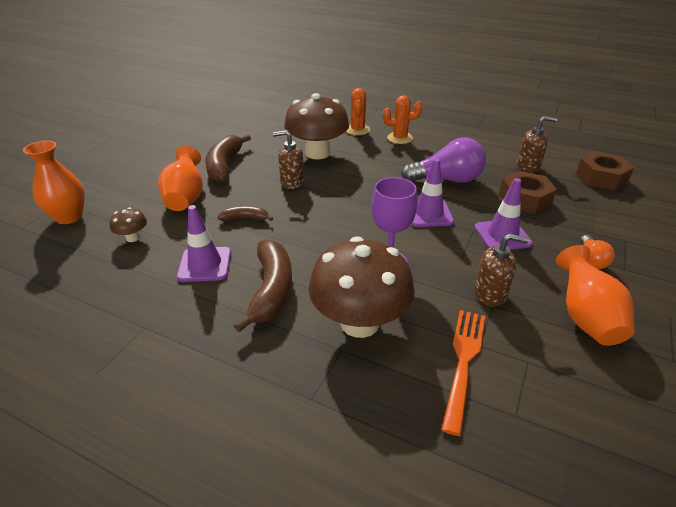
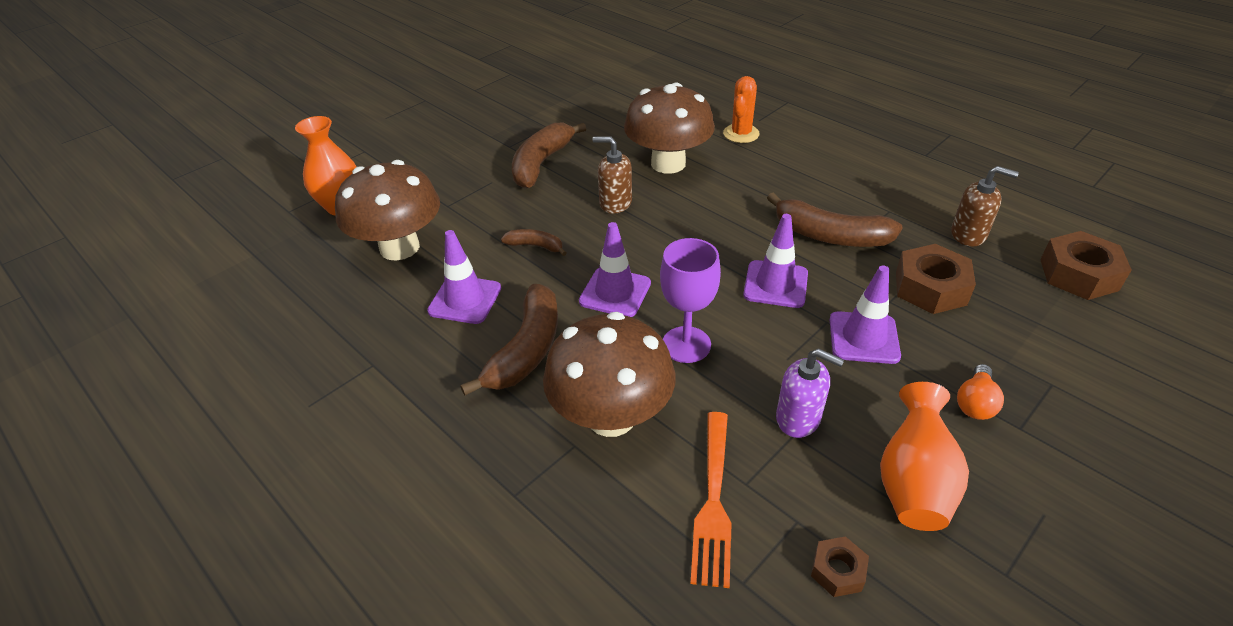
camera: 20 degrees right, 5 degrees up
brown mushroom [110,207,147,242] -> brown mushroom [335,160,440,260], size x2.34
orange vase [158,146,203,211] -> none
orange cactus [383,95,423,144] -> none
purple light bulb [401,137,486,183] -> brown banana [767,193,903,247]
orange fork [441,310,485,436] -> orange fork turned 150 degrees clockwise [690,412,732,588]
brown soap dispenser [474,233,529,307] -> purple soap dispenser [776,348,844,438]
none -> purple traffic cone [579,222,651,317]
none -> brown nut [811,536,869,597]

